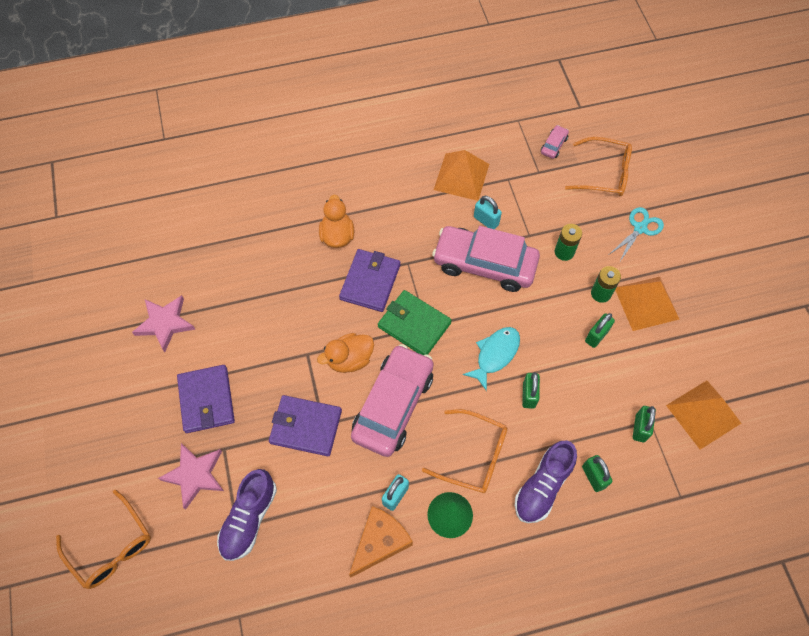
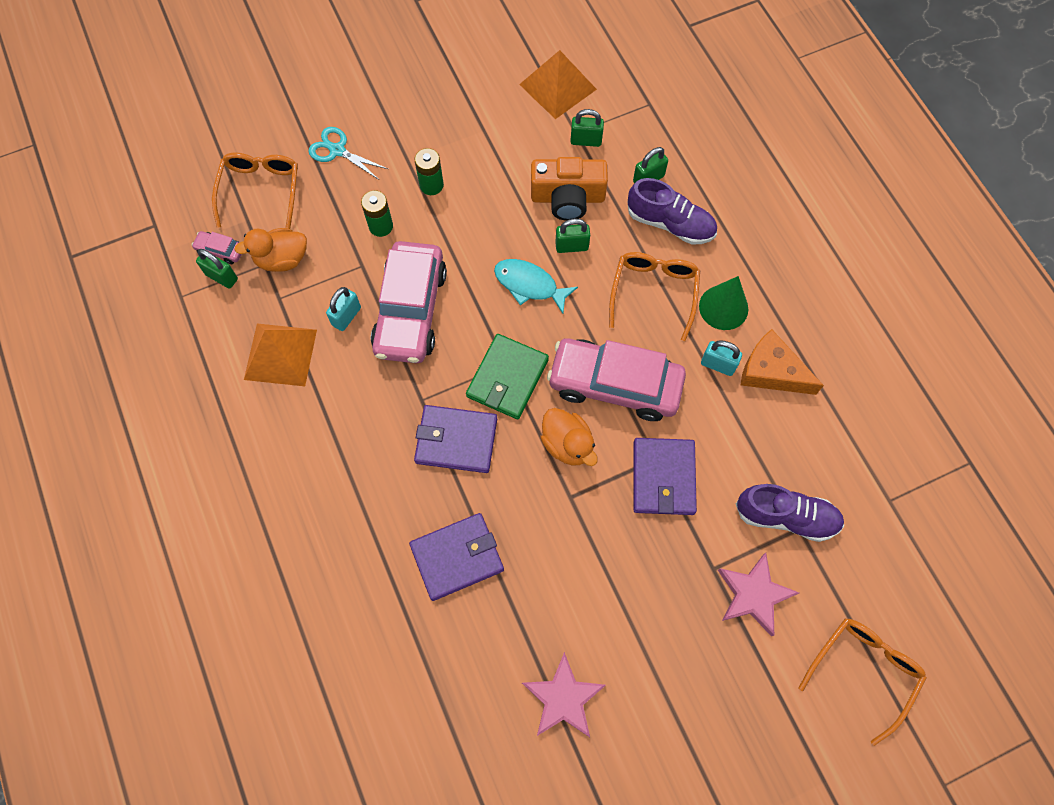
camera: 100 degrees left, 5 degrees up
purple wallet [177,365,235,433] -> purple wallet moved to [409,513,504,601]
orange duck [319,195,354,248] -> orange duck moved to [234,228,307,272]
green padlock [585,313,615,348] -> green padlock moved to [196,249,238,289]
orange pyramid [615,277,679,331] -> none
none -> orange camera [531,157,608,221]

